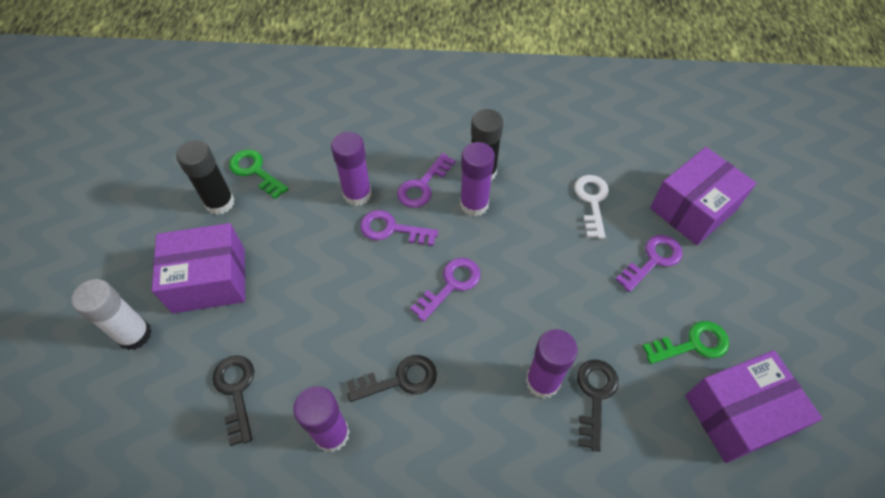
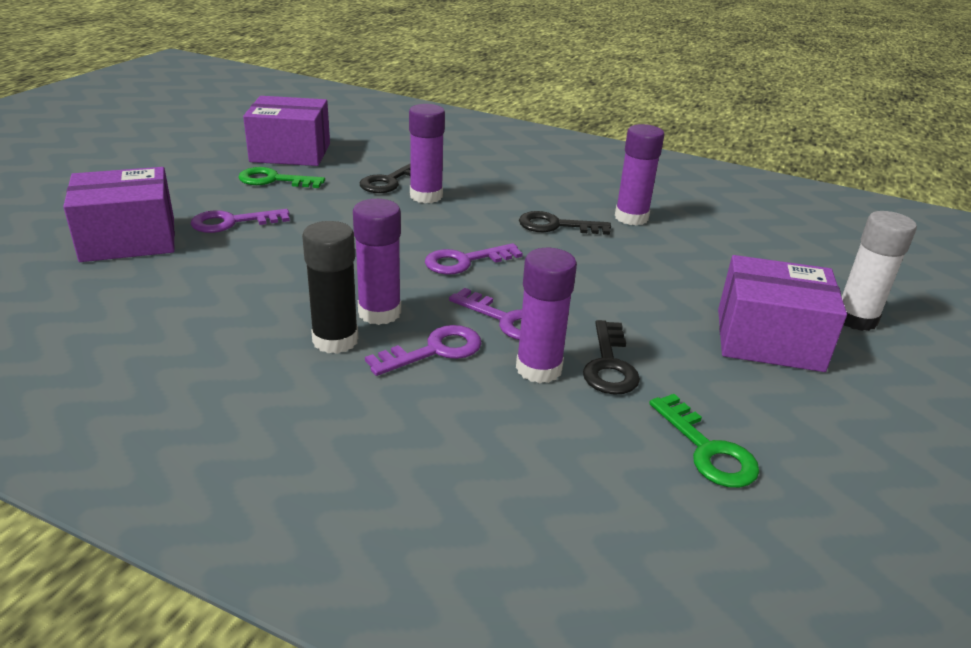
camera: 160 degrees left, 25 degrees down
black glue stick [176,140,234,215] -> none
black key [212,355,254,446] -> black key moved to [583,320,640,395]
white key [574,175,609,239] -> none

